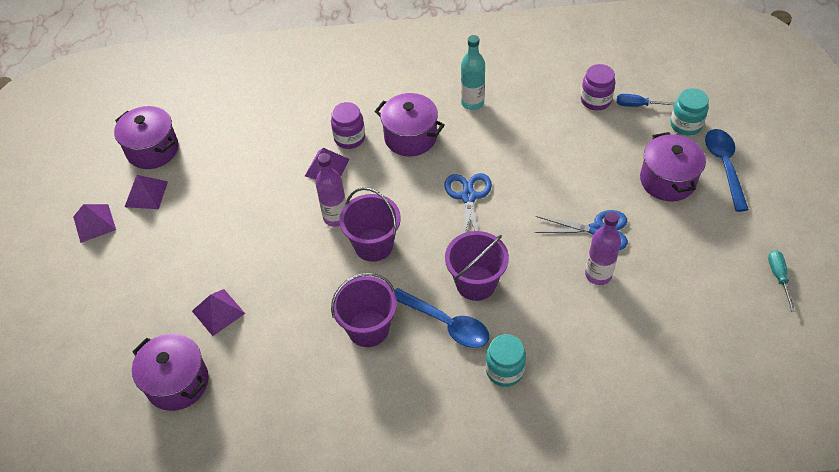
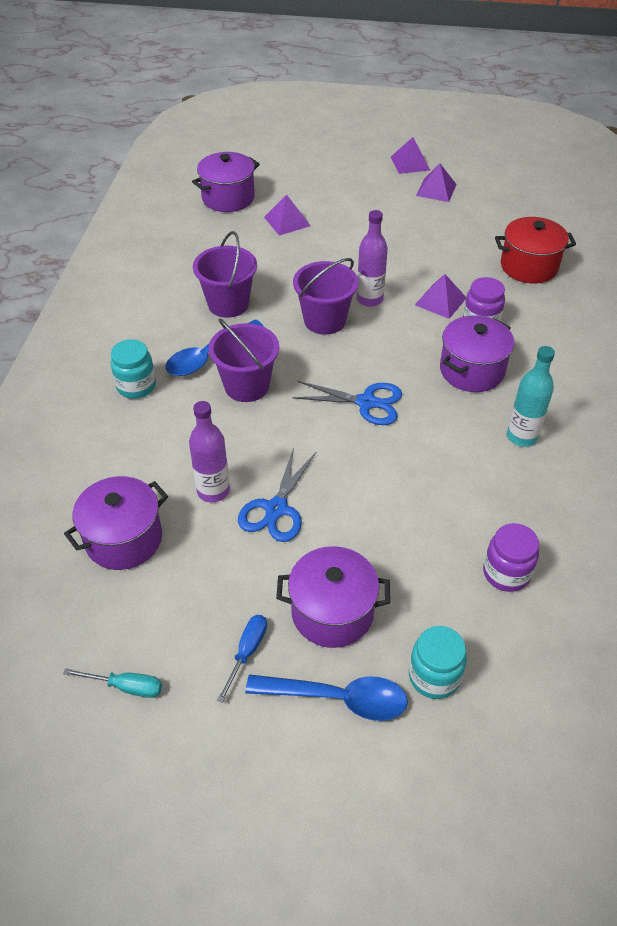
camera: 100 degrees right, 5 degrees down
purple pot [114,106,179,169] -> purple pot moved to [64,476,168,570]
blue screwdriver [616,94,675,107] -> blue screwdriver moved to [217,615,267,703]
none -> red pot [495,217,576,283]

